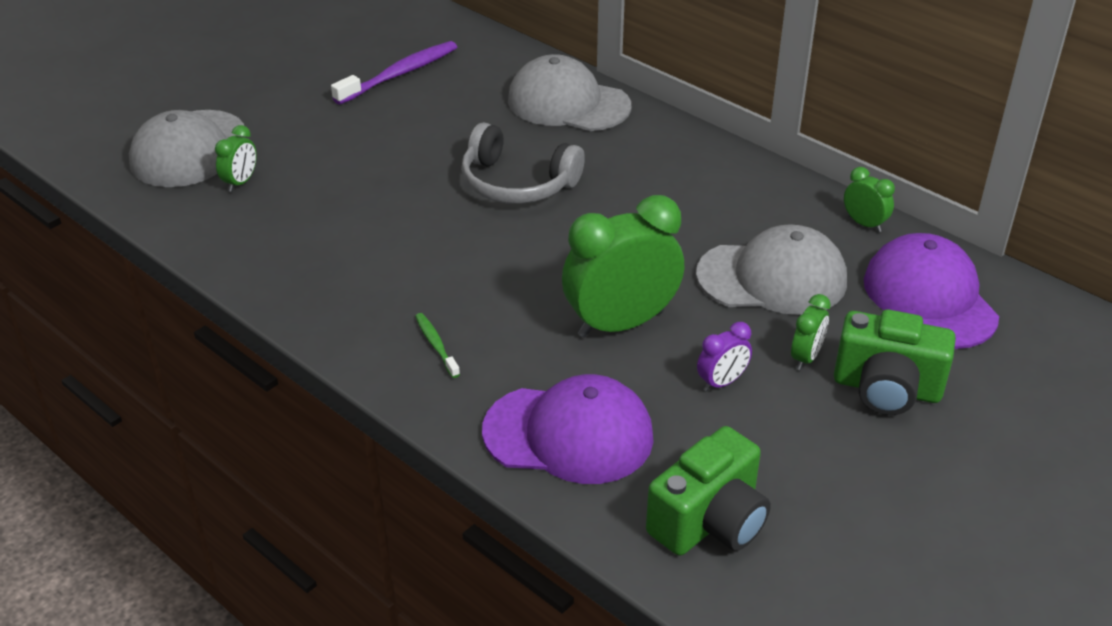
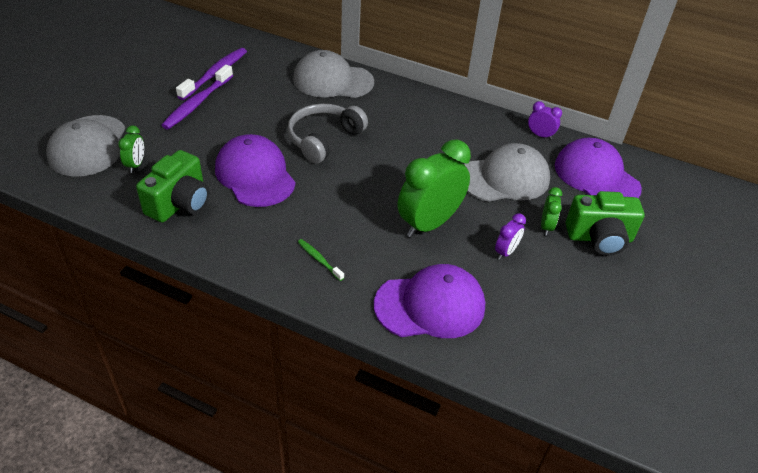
camera: 20 degrees left, 5 degrees up
grey headphones [461,122,585,204] -> grey headphones turned 120 degrees clockwise [287,103,368,164]
green camera [646,426,771,556] -> green camera moved to [136,150,209,222]
green clock [844,167,895,232] -> purple clock [528,101,562,140]
none -> purple toothbrush [161,65,233,129]
none -> purple cap [215,134,296,207]

